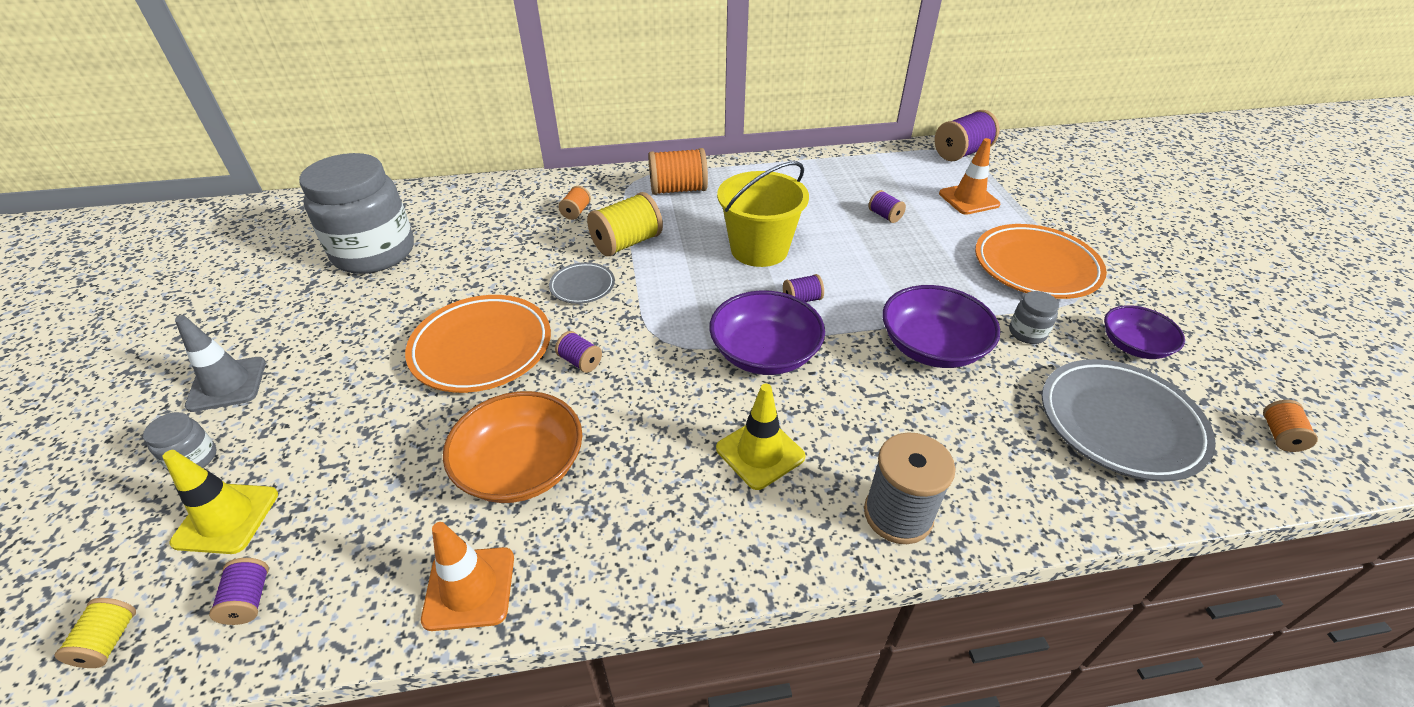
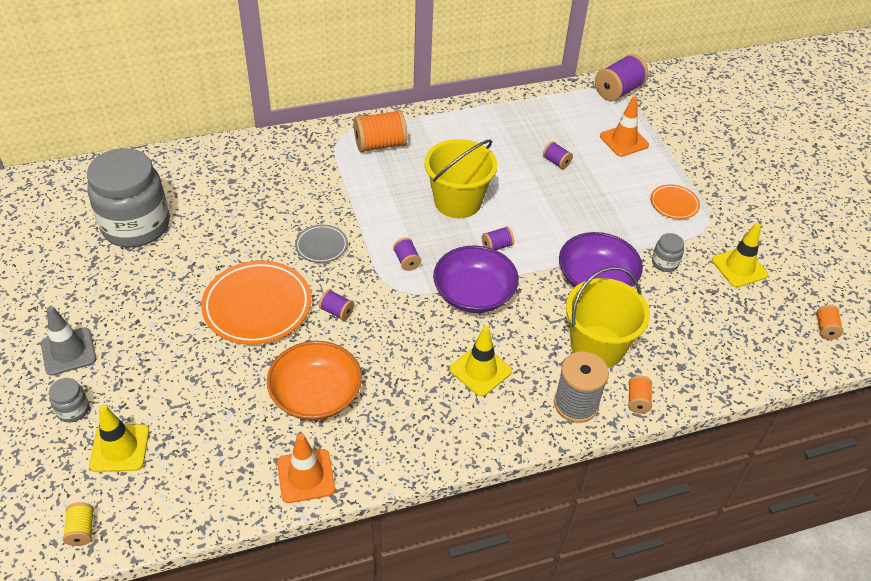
camera: 10 degrees left, 5 degrees up
purple spool [209,558,269,625] -> purple spool moved to [393,238,421,271]
orange spool [558,186,591,220] -> orange spool moved to [628,376,652,413]
yellow spool [587,192,663,256] -> none
orange plate [975,224,1107,299] -> orange plate [650,184,700,219], size x0.52
grey plate [1042,359,1216,482] -> none
purple bowl [1104,305,1185,359] -> yellow traffic cone [712,223,768,288]
none -> yellow bucket [566,267,650,368]

